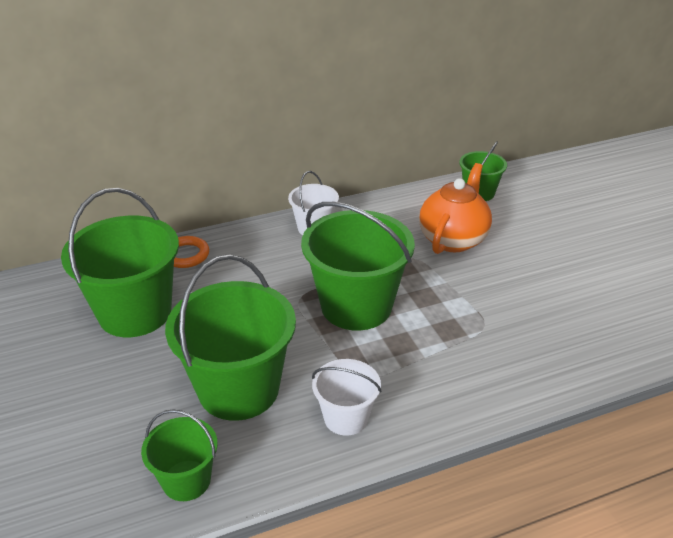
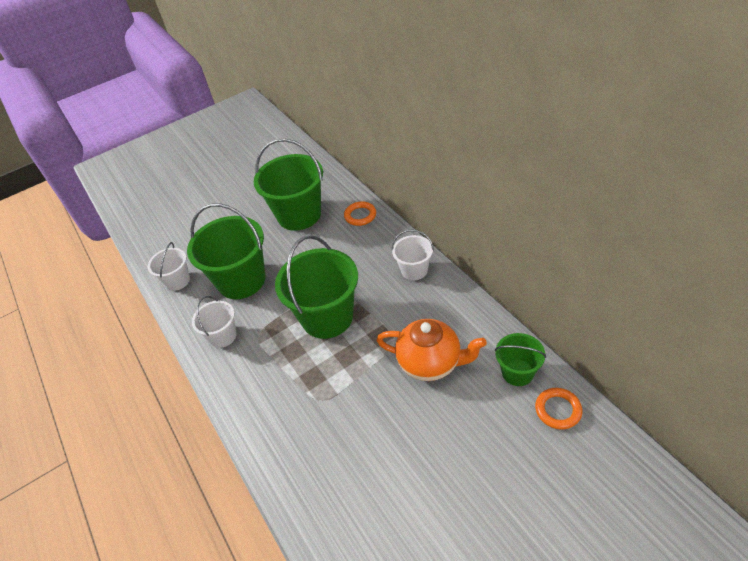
camera: 85 degrees right, 10 degrees up
green bucket [141,409,218,501] -> white bucket [148,242,190,291]
none -> orange ring [535,388,583,430]

